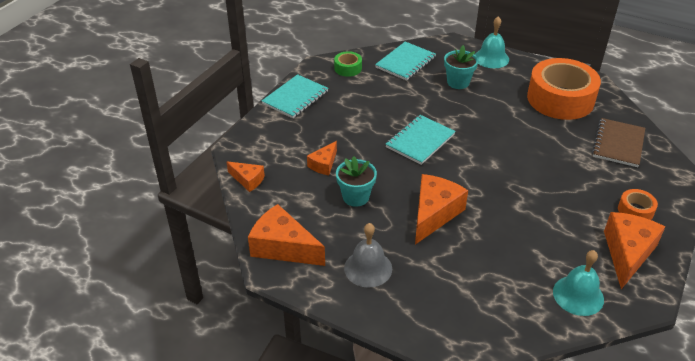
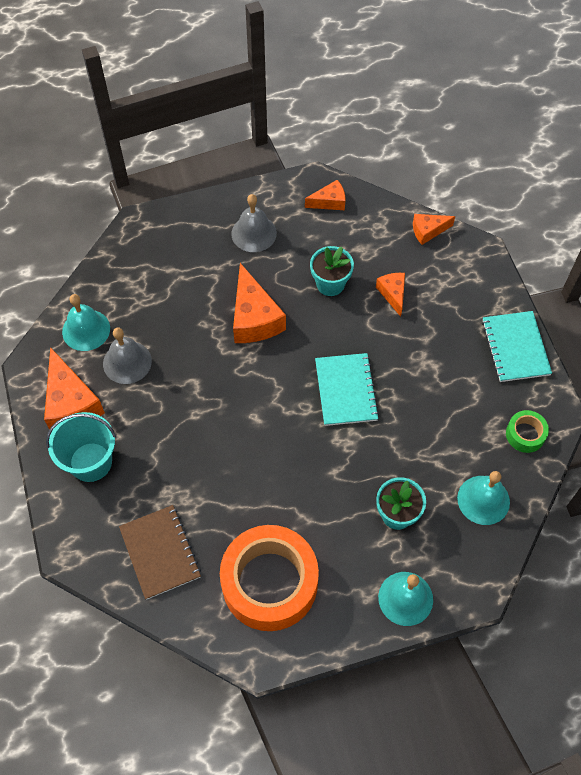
camera: 135 degrees right, 20 degrees up
orange cheese [248,204,325,266] -> orange cheese [305,180,345,210], size x0.56
turquoise notebook [375,42,436,81] -> turquoise bell [457,471,510,525]
orange tape [618,189,658,220] -> turquoise bucket [46,412,116,482]
none -> grey bell [103,328,152,384]

